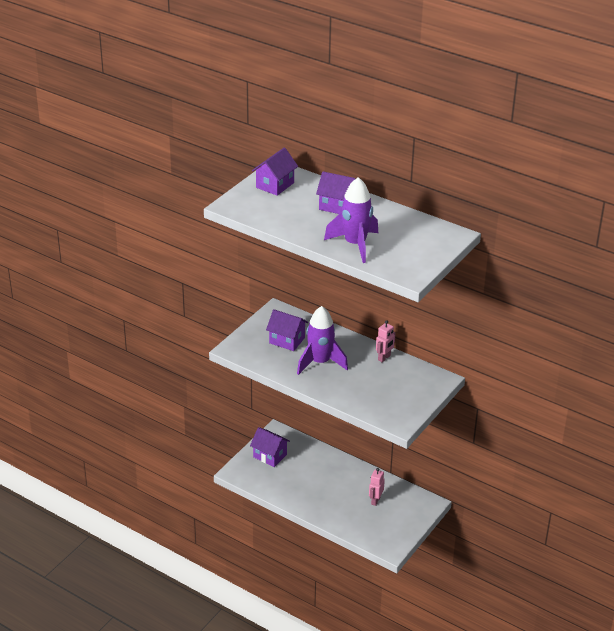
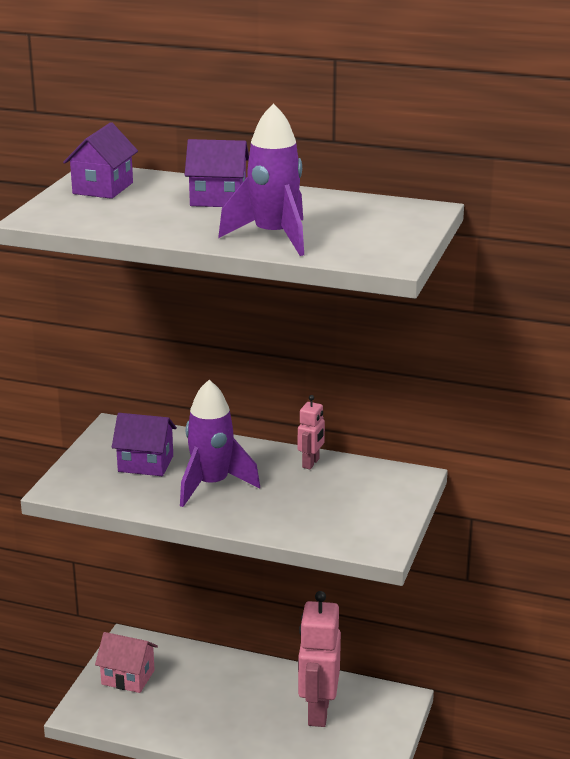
camera: 15 degrees left, 10 degrees down
purple house [250,427,290,467] -> pink house [95,632,158,693]
pink robot [369,468,385,506] -> pink robot [298,591,341,727], size x2.02

